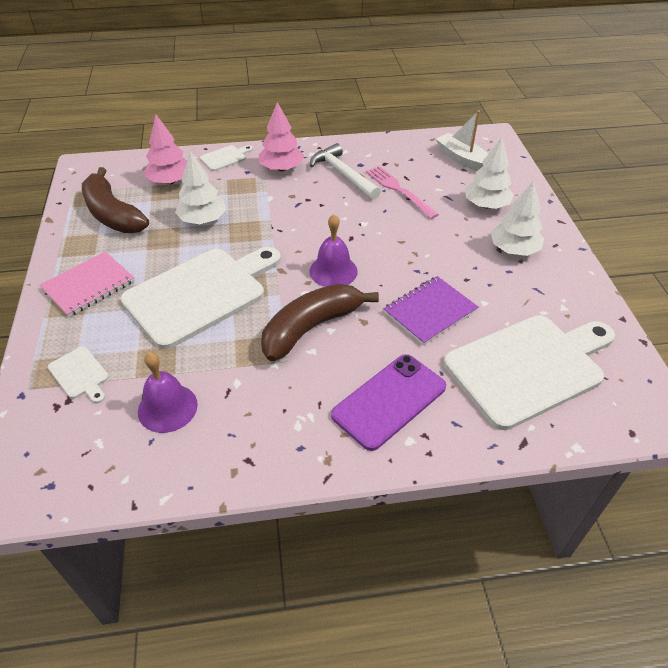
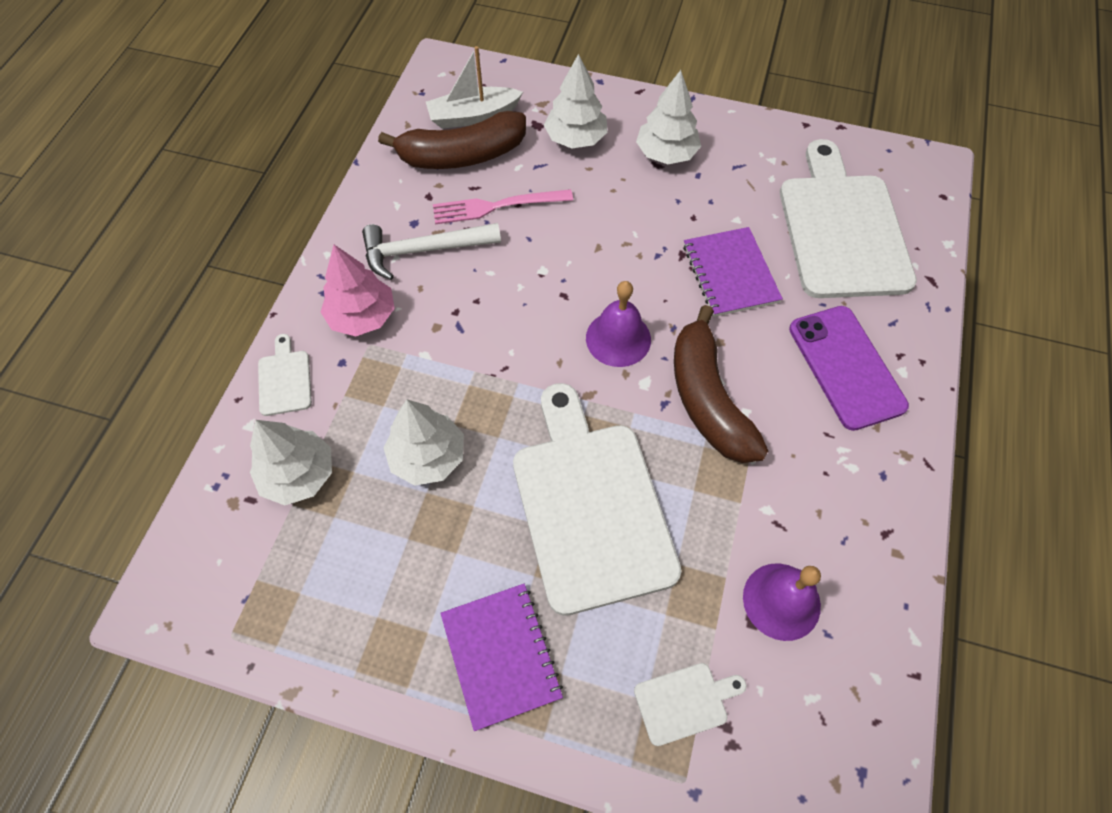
camera: 65 degrees left, 15 degrees up
pink notebook [40,251,135,317] -> purple notebook [440,584,563,731]
brown banana [82,167,149,233] -> brown banana moved to [378,111,526,169]
pink tree [145,114,187,184] -> white tree [250,420,332,505]

